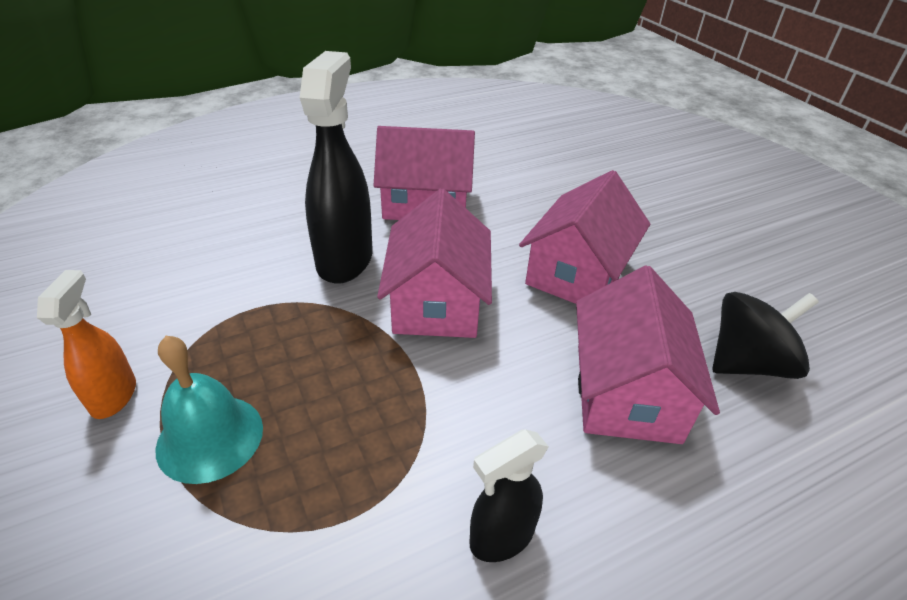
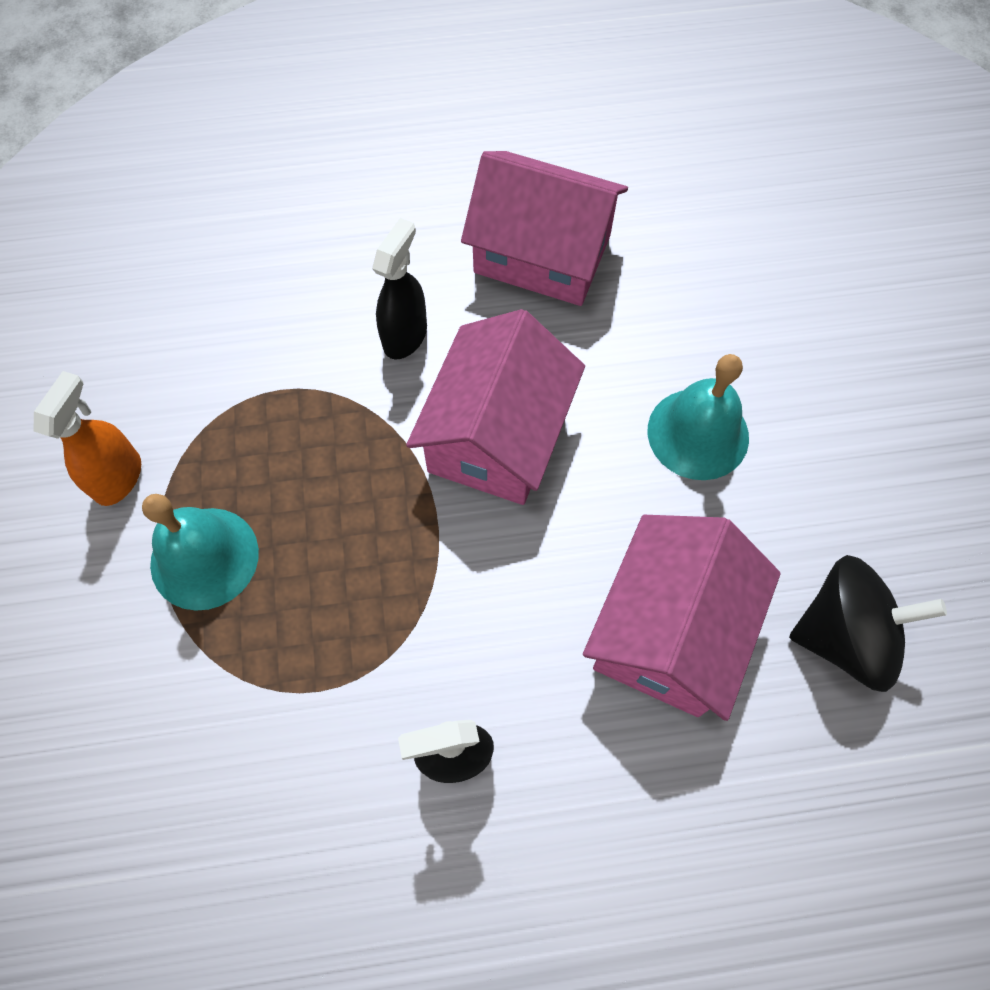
camera: 20 degrees right, 25 degrees up
black spray bottle [300,51,372,284] -> black spray bottle [372,218,427,359], size x0.56
pink house [519,170,650,304] -> turquoise bell [648,354,749,480]

